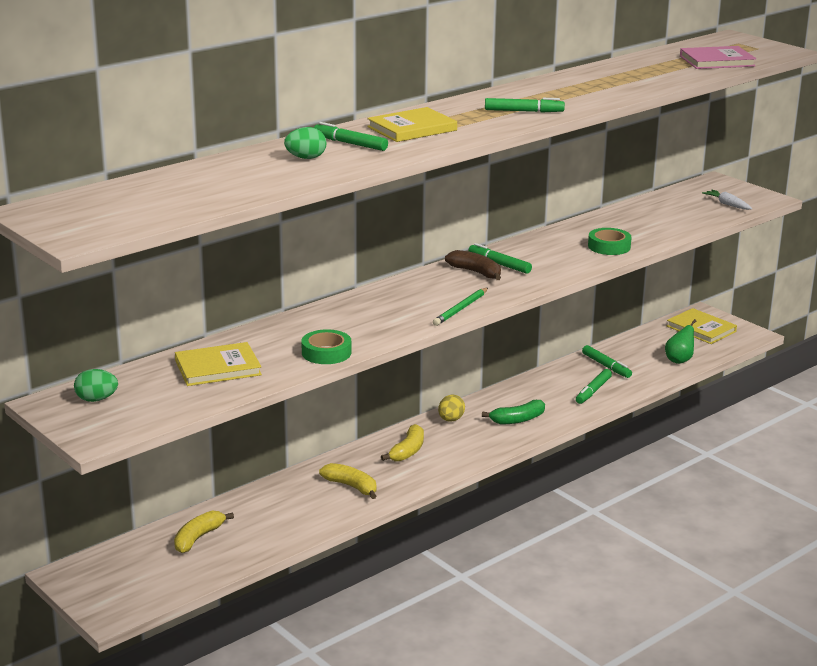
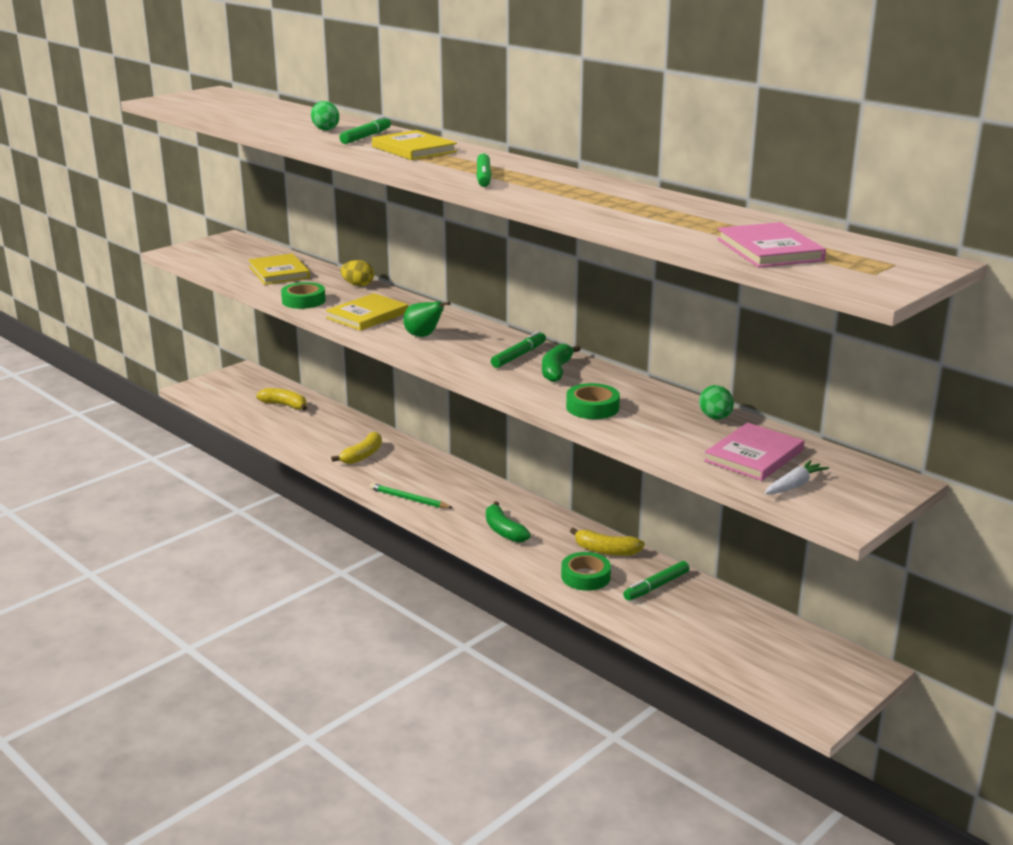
camera: 85 degrees right, 0 degrees up
green egg [74,369,118,402] -> green egg moved to [699,385,734,419]
yellow banana [381,424,424,462] -> yellow banana moved to [570,527,645,556]
green pencil [433,288,488,326] -> green pencil moved to [370,483,453,509]
yellow egg [438,395,465,422] -> yellow egg moved to [340,260,374,286]
brown banana [445,250,501,280] -> none
green marker [576,369,612,404] -> green tape [561,552,611,591]
green pear [665,319,696,364] -> green pear moved to [403,301,451,337]
yellow book [667,308,737,344] -> yellow book moved to [326,293,409,331]
none -> green banana [542,343,581,382]
none -> pink book [704,423,804,481]

